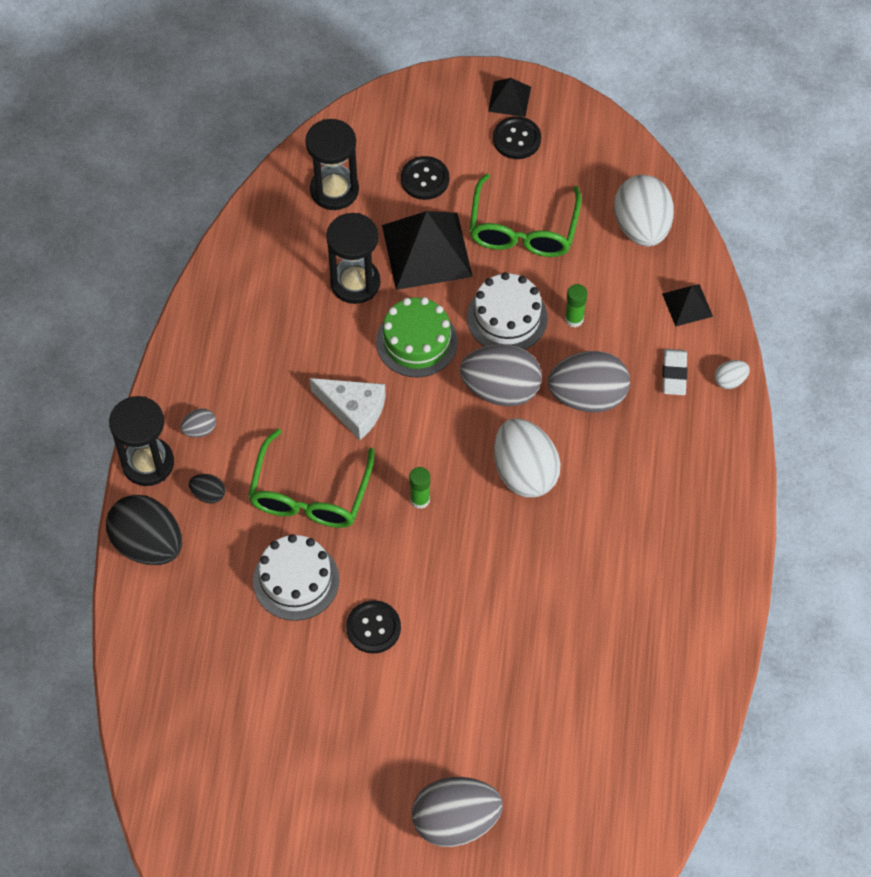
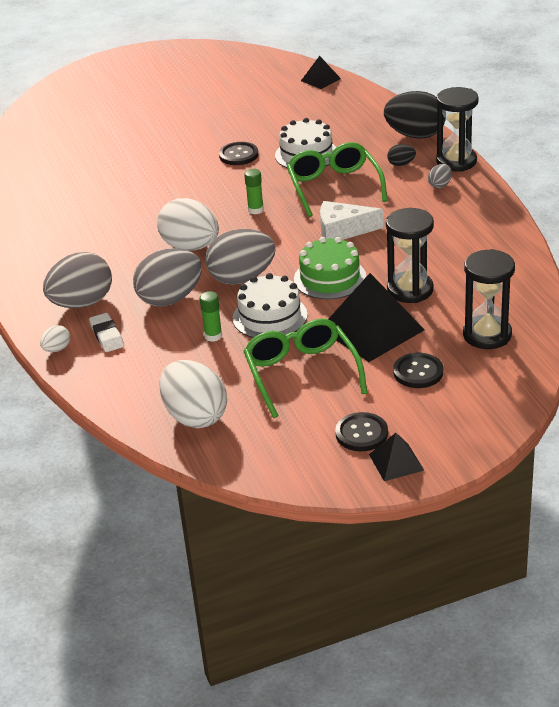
camera: 155 degrees right, 25 degrees down
grey egg [412,777,503,847] -> grey egg moved to [43,252,112,308]
black pyramid [662,284,713,327] -> black pyramid moved to [301,56,341,89]

